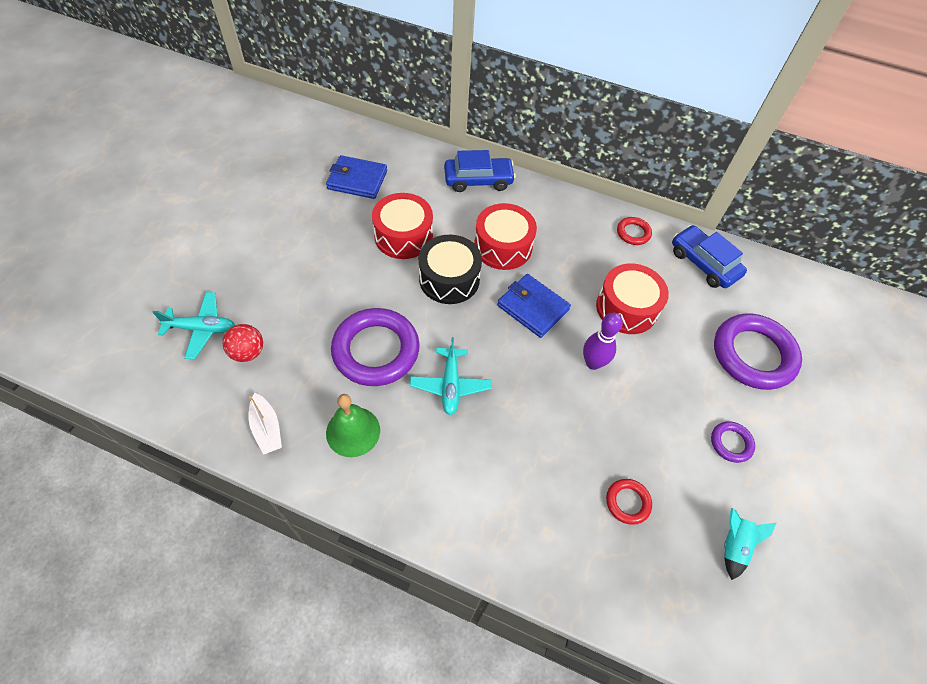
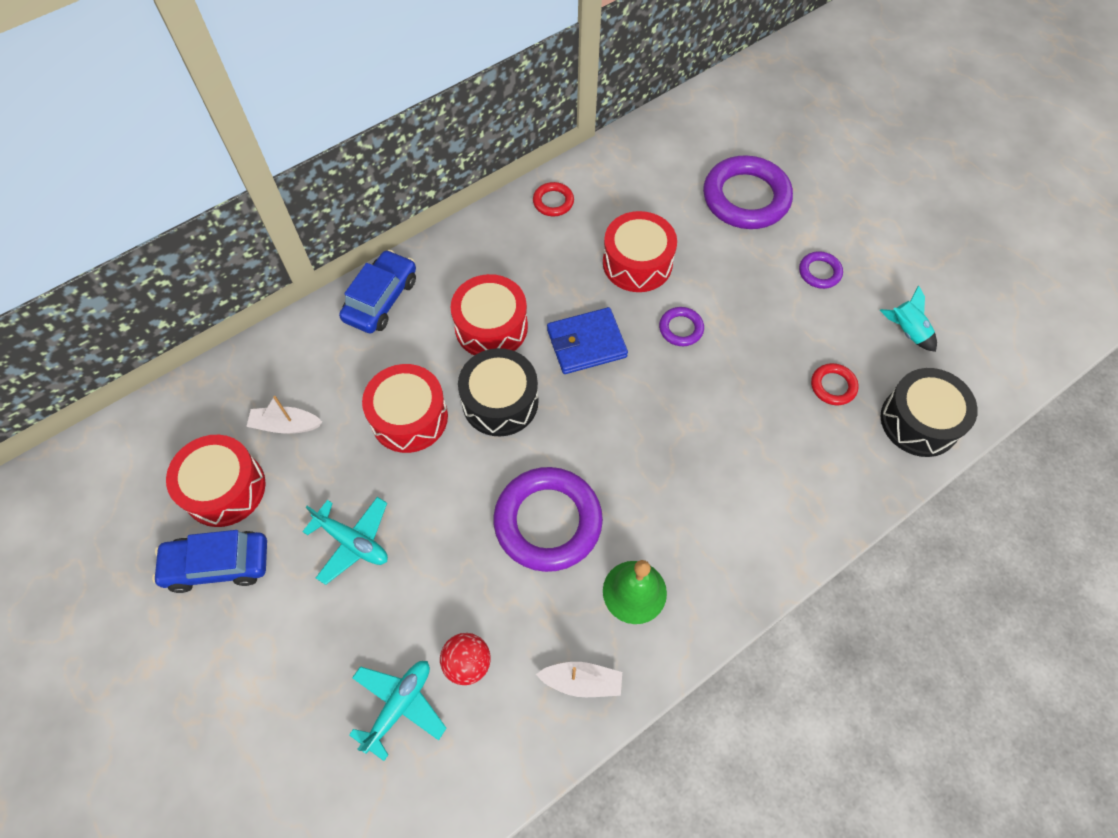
camera: 55 degrees left, 5 degrees up
blue wallet [326,155,387,199] -> white boat [246,396,322,434]
turquoise plane [410,337,492,415] -> turquoise plane moved to [302,497,388,585]
purple bowling pin [583,313,623,370] -> purple ring [659,307,704,346]
blue car [672,225,747,288] -> blue car moved to [152,530,267,593]
none -> red drum [166,435,266,527]
none -> black drum [880,368,978,457]

